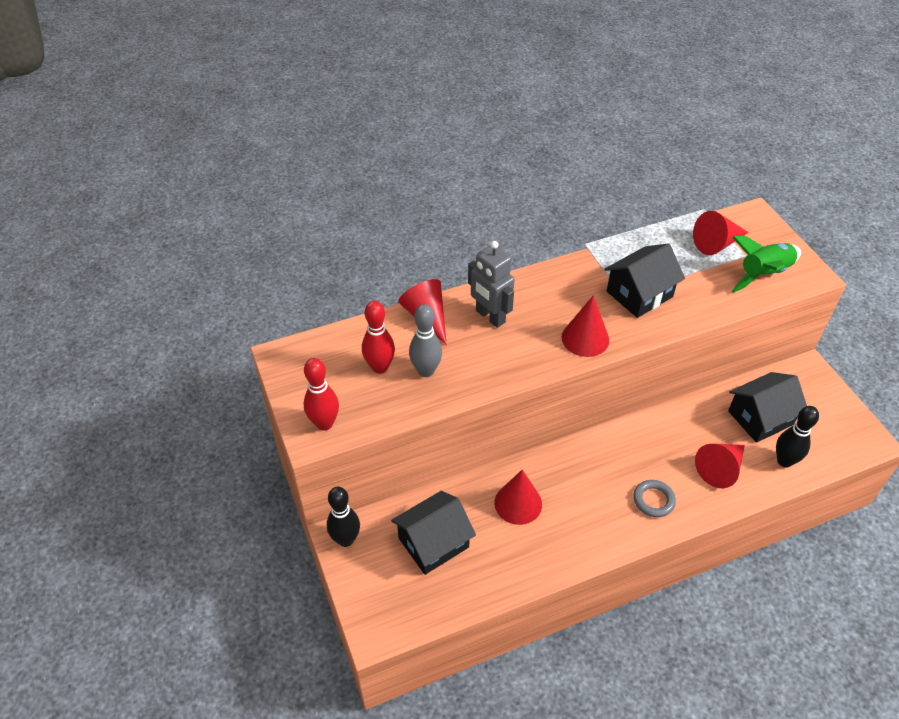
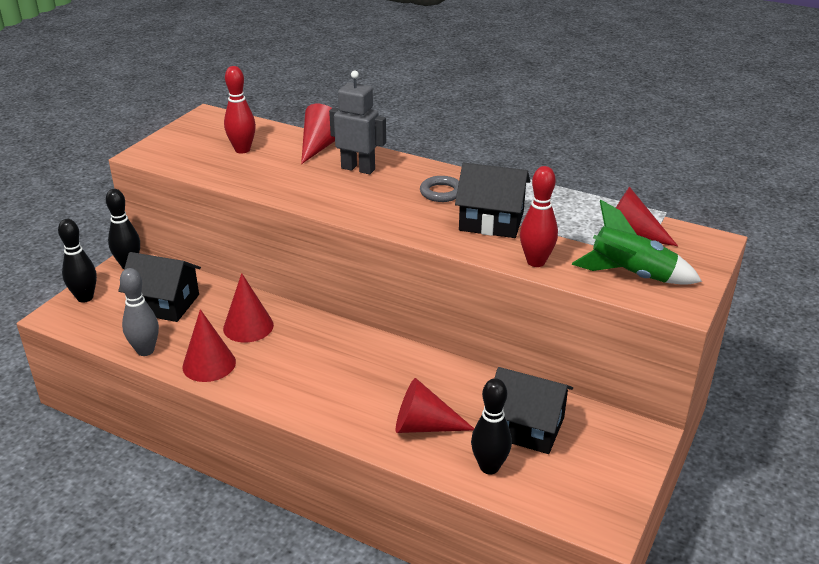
camera: 50 degrees right, 15 degrees down
red bowling pin [304,358,339,431] -> red bowling pin moved to [520,166,558,267]
grey bowling pin [409,304,442,377] -> grey bowling pin moved to [120,268,159,356]
grey robot [468,241,515,328] -> grey robot turned 105 degrees clockwise [329,71,386,174]
red cone [562,295,609,357] -> red cone moved to [182,309,236,382]
grey ring [634,480,676,517] -> grey ring moved to [420,176,459,202]
none -> black bowling pin [58,219,97,303]

